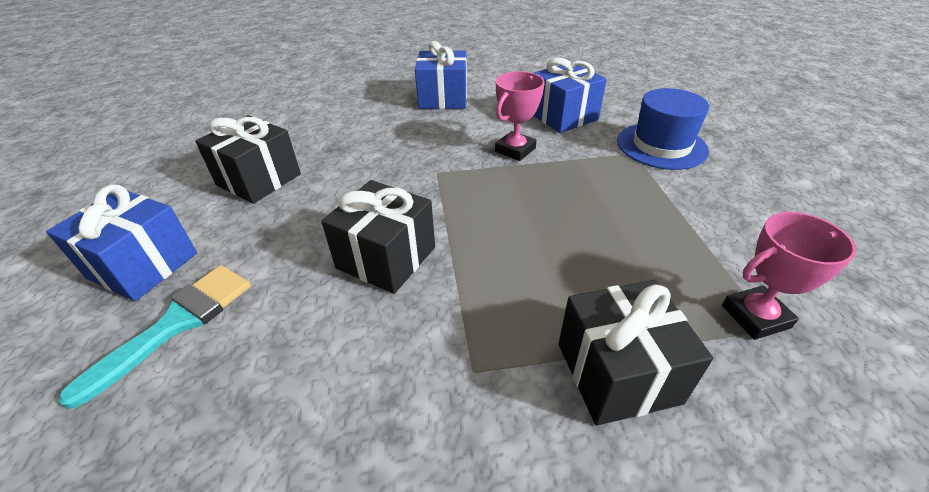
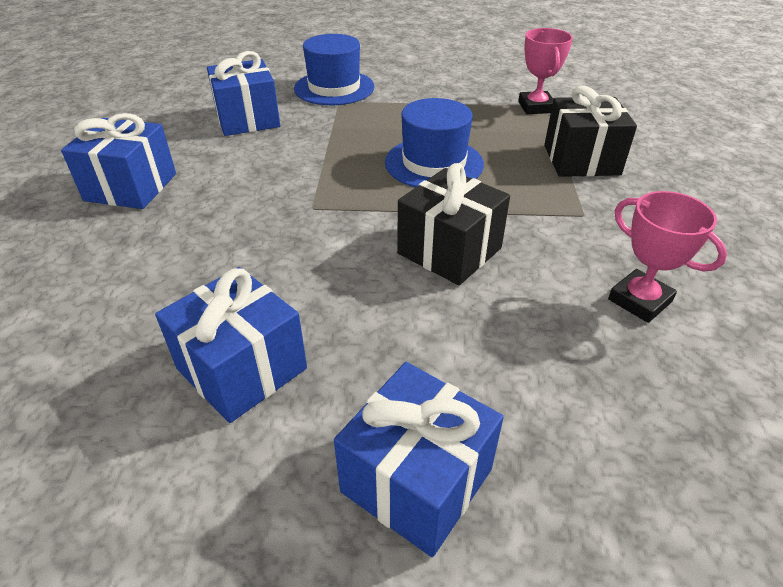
camera: 80 degrees left, 0 degrees up
turquoise brush [58,265,251,409] -> none
black gift [195,115,301,204] -> blue gift [155,267,307,423]
pink trophy [495,71,545,161] -> pink trophy moved to [608,191,727,323]
none -> blue hat [385,98,484,188]

